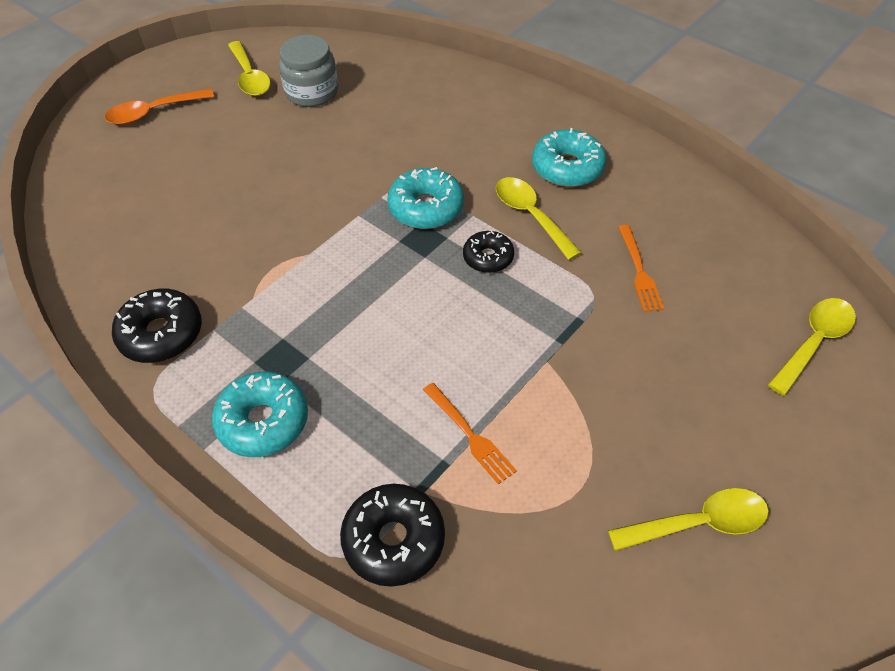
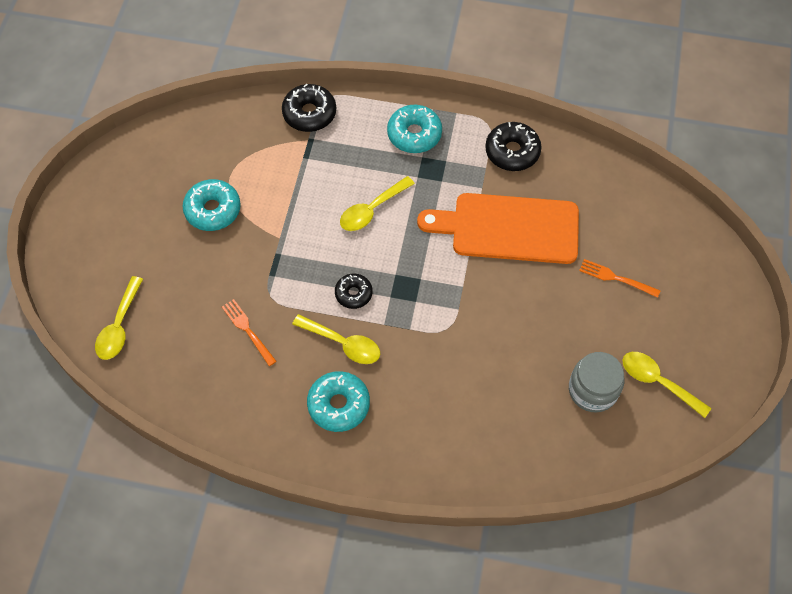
camera: 150 degrees right, 10 degrees up
orange spoon [105,88,214,125] -> none
turquoise donut [387,167,464,229] -> turquoise donut moved to [183,179,241,231]
orange fork [423,383,517,484] -> orange fork moved to [579,259,661,298]
yellow spoon [608,488,769,551] -> yellow spoon moved to [340,176,415,231]
none -> orange cutting board [417,193,579,264]

